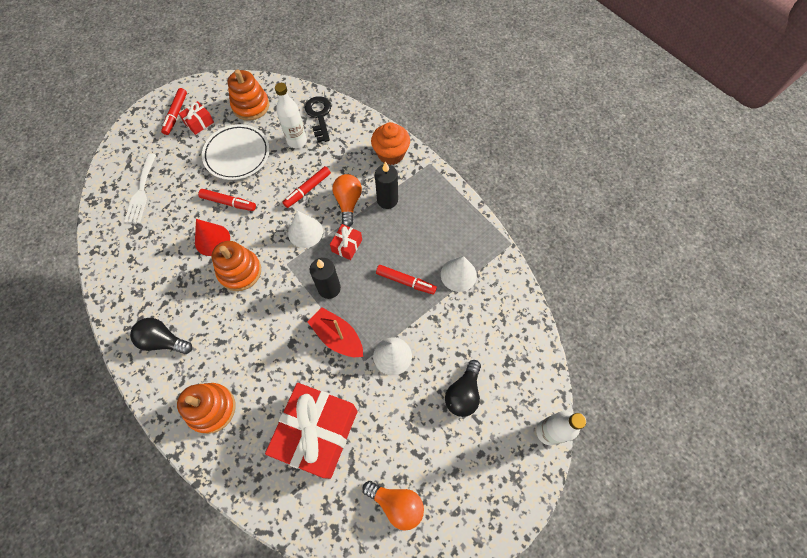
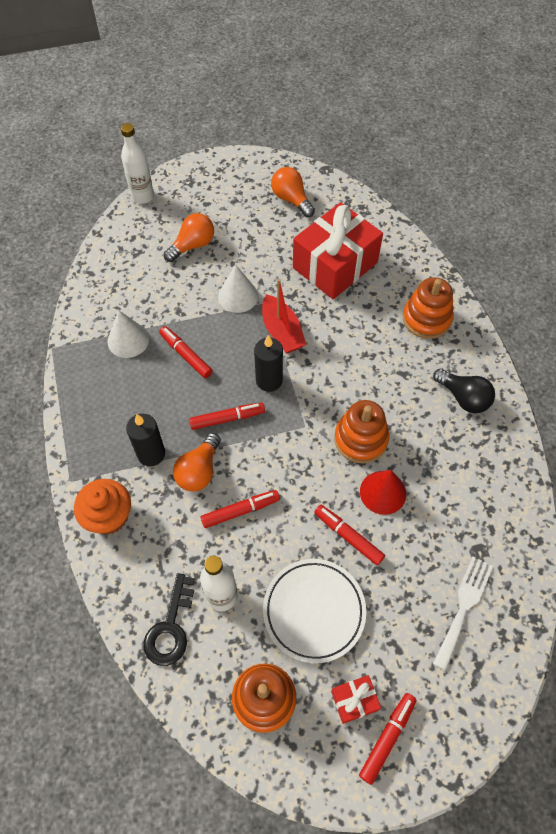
camera: 155 degrees left, 5 degrees down
white cone [288,211,323,248] -> none
red gift [330,224,362,260] -> red marker [189,403,265,430]
black light bulb [445,360,481,417] -> orange light bulb [164,213,214,262]

